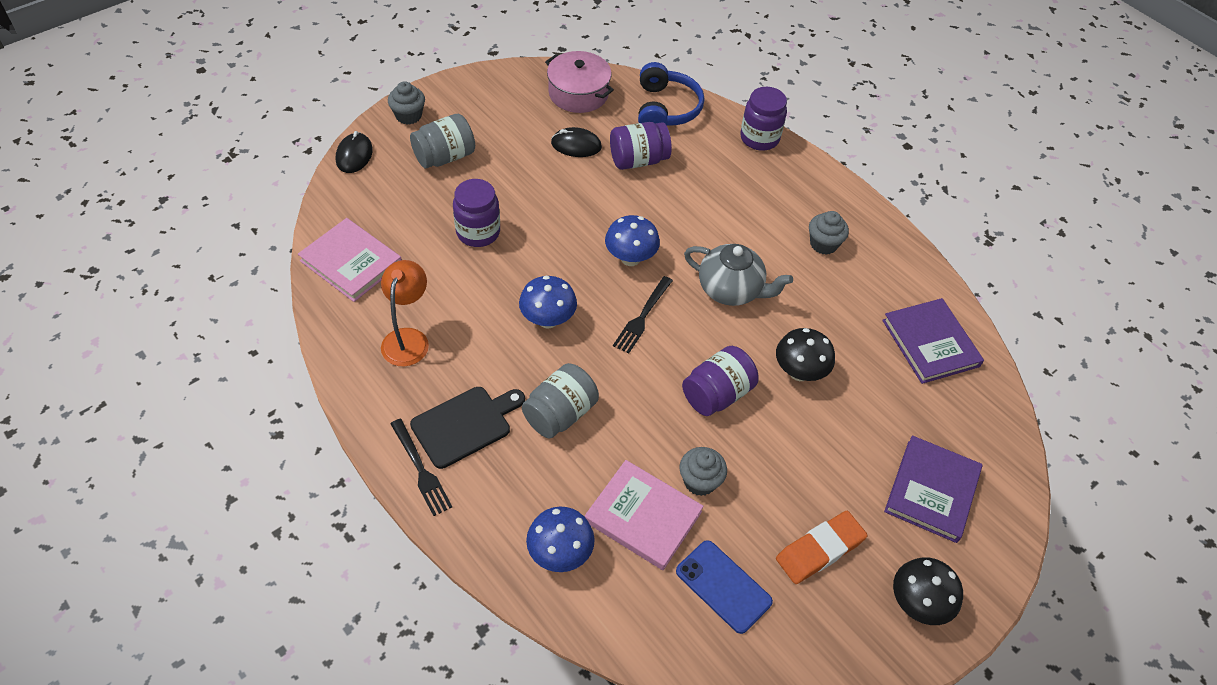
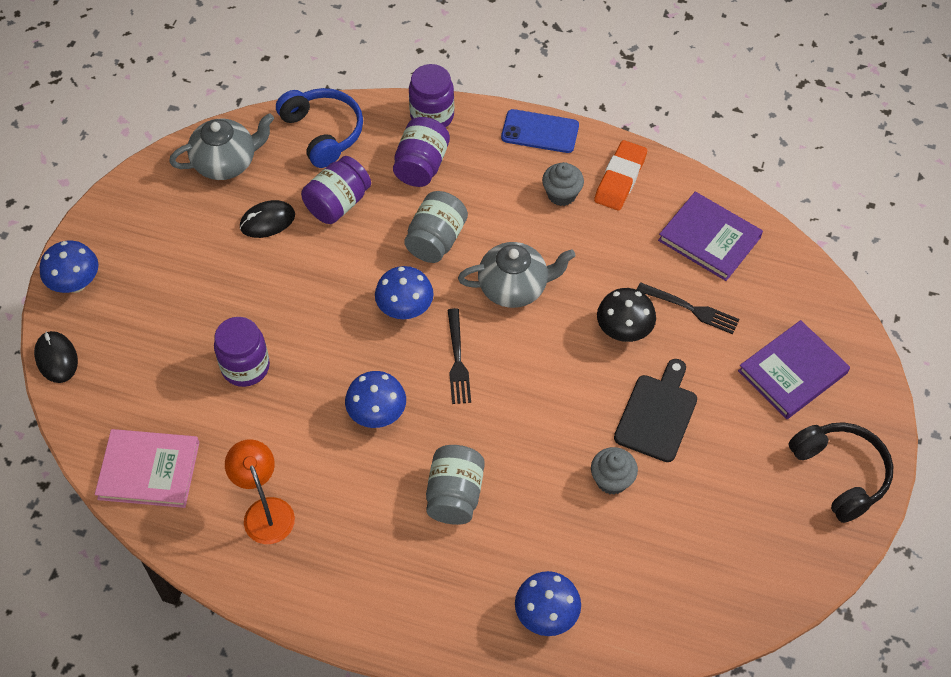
camera: 30 degrees left, 5 degrees up
grey cupcake [388,81,425,124] -> blue mushroom [40,240,98,293]
black fork [390,419,452,516] -> black fork moved to [637,282,740,334]
grey jar [410,114,475,169] -> grey jar moved to [404,191,468,263]
black cutting board [410,387,525,469] -> black cutting board moved to [614,359,697,462]
pink pot [545,51,614,113] -> grey teapot [169,113,274,180]
pink book [585,460,704,570] -> none
blue phone [676,540,773,634] -> blue phone moved to [501,109,579,153]
purple jar [682,346,758,416] -> purple jar moved to [393,117,450,187]
orange eraser [776,511,868,584] -> orange eraser moved to [594,140,647,210]
purple book [884,435,982,543] -> purple book turned 60 degrees clockwise [738,320,850,419]
black mushroom [893,557,963,625] -> black headphones [789,422,893,523]

